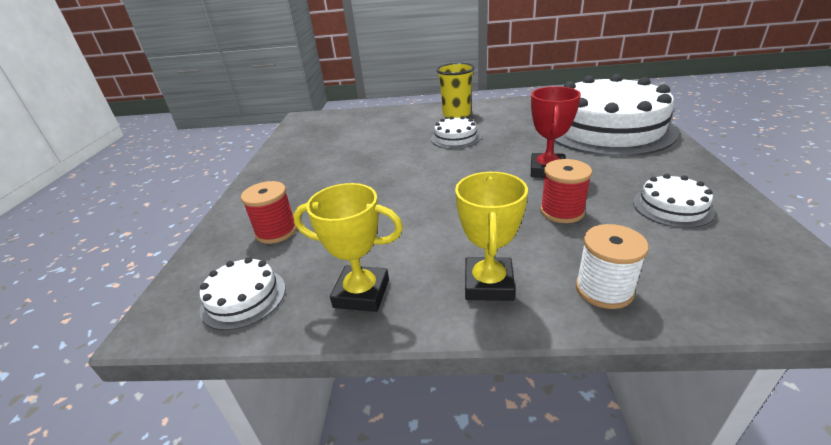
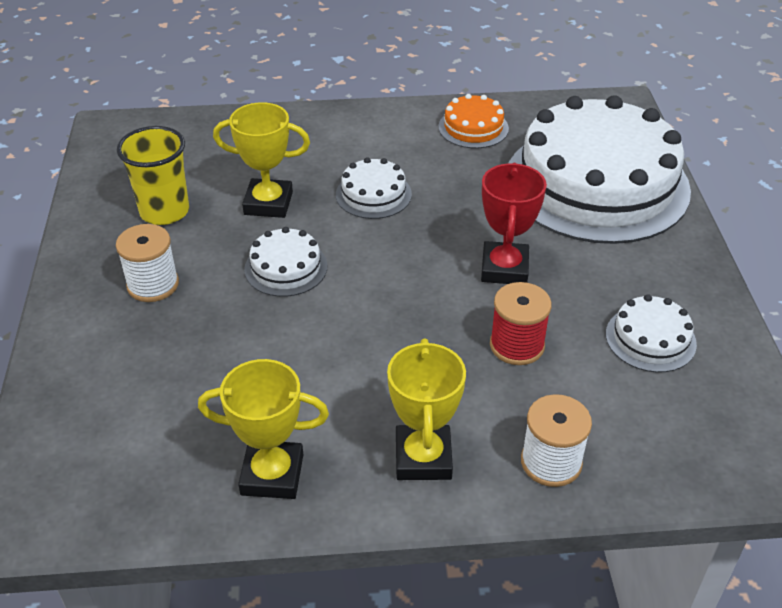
camera: 10 degrees left, 10 degrees up
white cake [200,257,285,330] -> white cake moved to [244,227,327,297]
red spool [241,181,297,244] -> none
yellow cup [436,63,475,118] -> yellow cup moved to [117,126,189,225]
none -> white spool [116,224,179,302]
none -> yellow trophy [213,102,310,218]
none -> orange cake [439,94,509,148]

